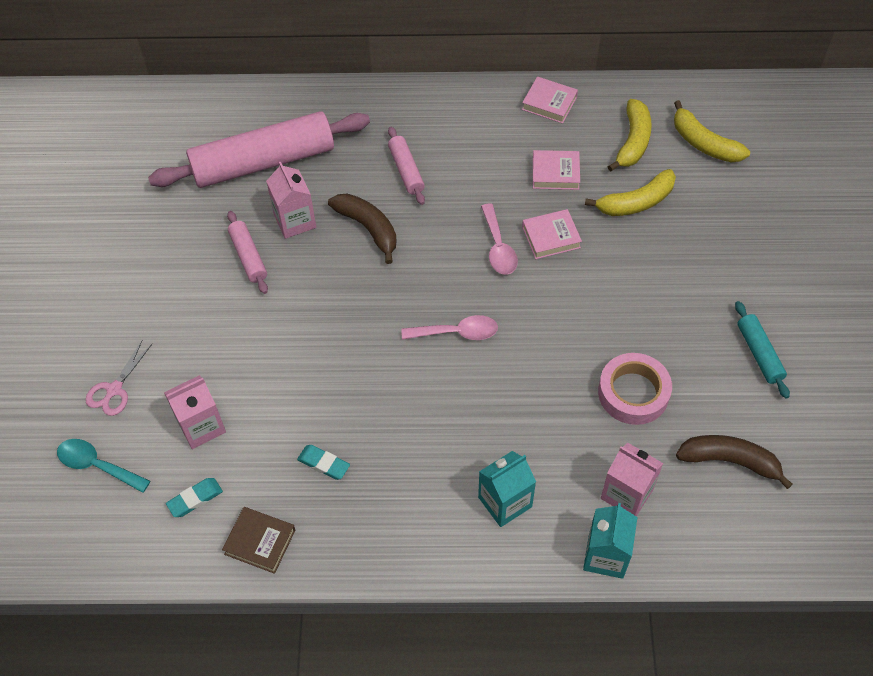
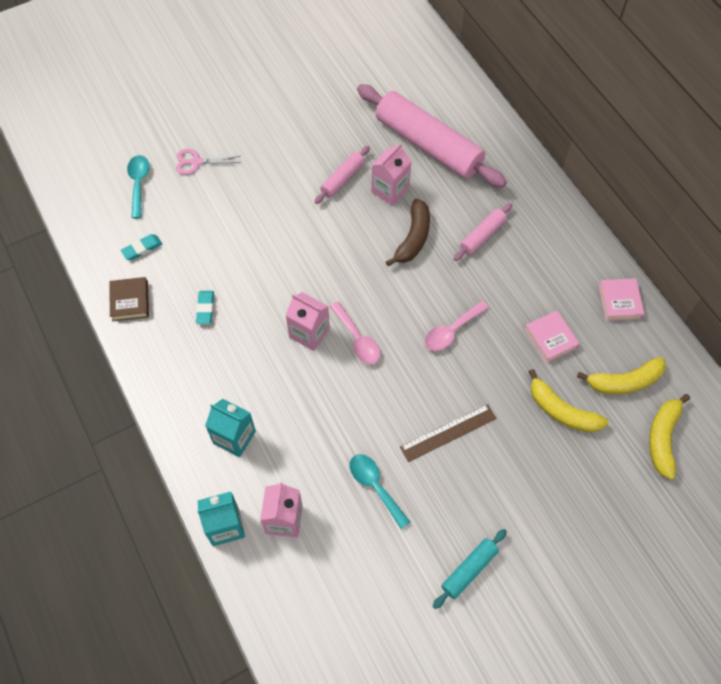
camera: 60 degrees right, 5 degrees up
pink carton [164,375,226,449] -> pink carton moved to [285,292,330,351]
turquoise eraser [166,478,223,517] -> turquoise eraser turned 60 degrees counterclockwise [121,234,162,260]
pink book [522,209,582,259] -> none
pink tape [598,353,672,425] -> turquoise spoon [350,454,410,529]
brown banana [676,435,793,489] -> none
none -> brown ruler [400,404,497,462]

